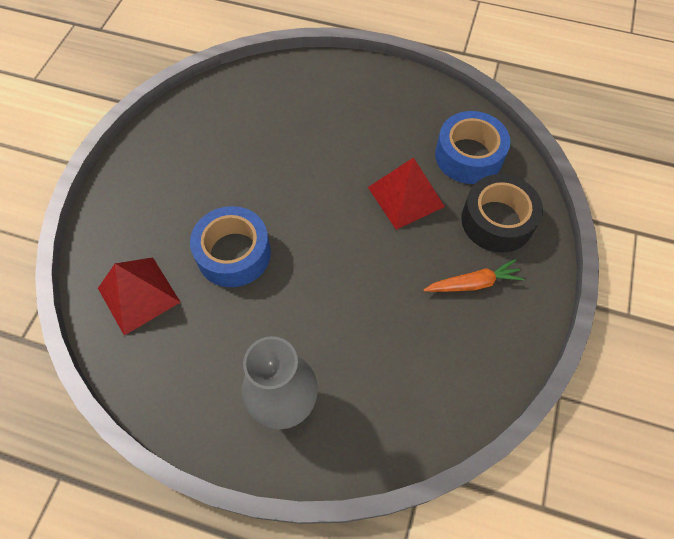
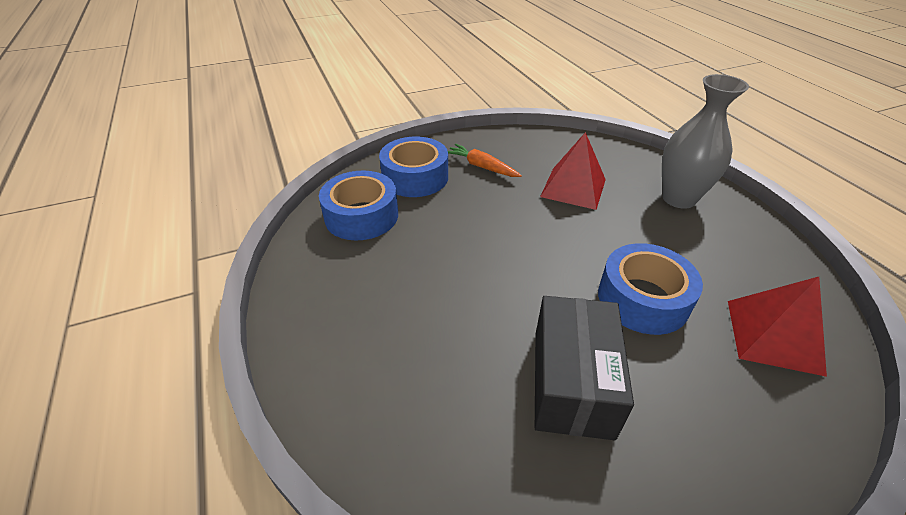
camera: 130 degrees left, 20 degrees down
red pyramid [368,157,445,230] -> red pyramid moved to [540,132,606,210]
black tape [461,174,543,253] -> blue tape [379,137,448,197]
none -> black box [535,296,634,440]

